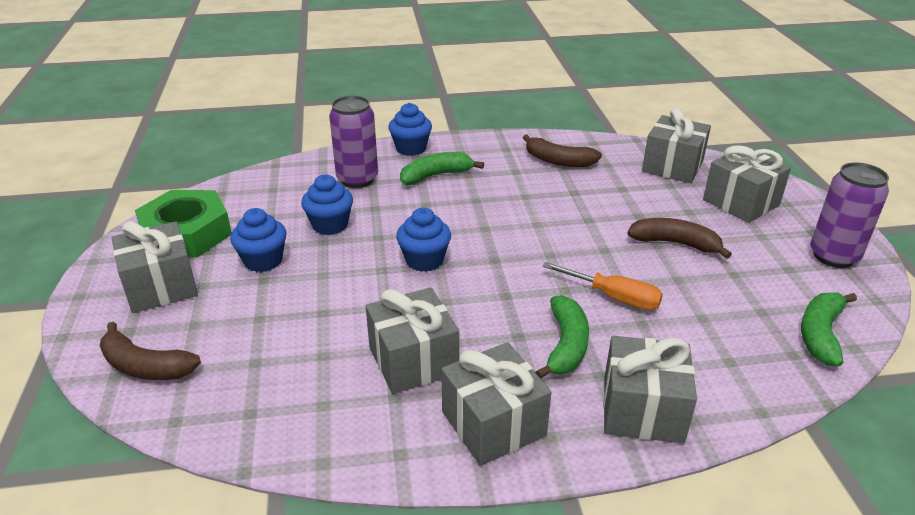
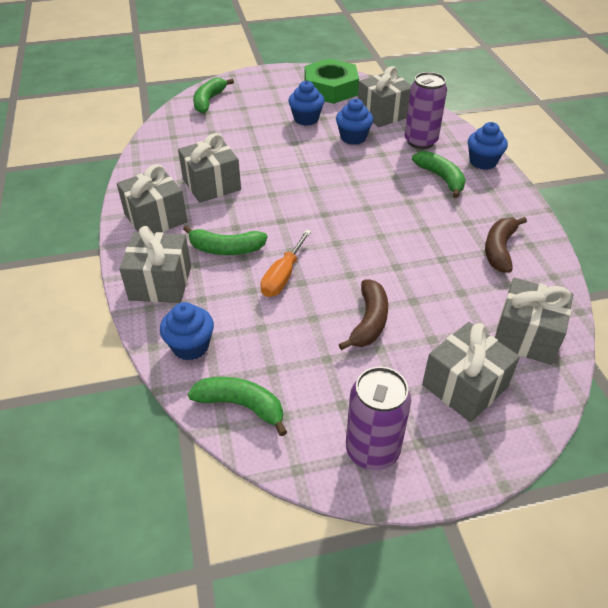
camera: 85 degrees right, 10 degrees up
brown banana [100,322,201,380] -> green banana [193,78,234,114]
grey gift [112,221,198,313] -> grey gift moved to [358,66,411,127]
blue cupcake [396,208,451,272] -> blue cupcake moved to [160,302,214,361]

